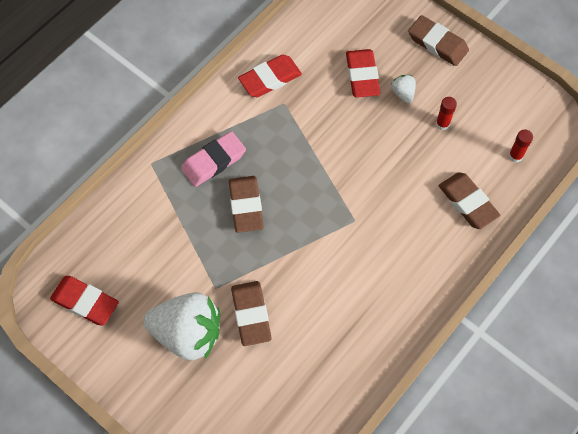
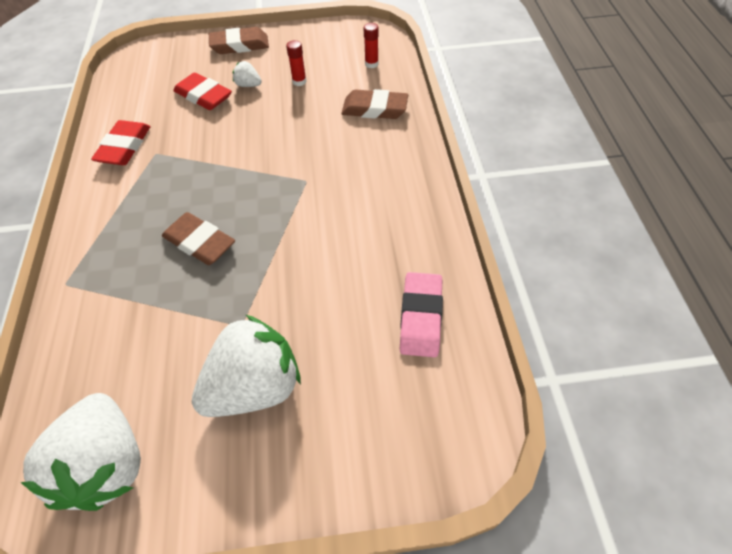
camera: 45 degrees left, 10 degrees down
red eraser [50,276,119,326] -> white strawberry [20,393,141,511]
pink eraser [181,131,246,187] -> pink eraser moved to [400,272,443,357]
brown eraser [231,281,272,346] -> none

